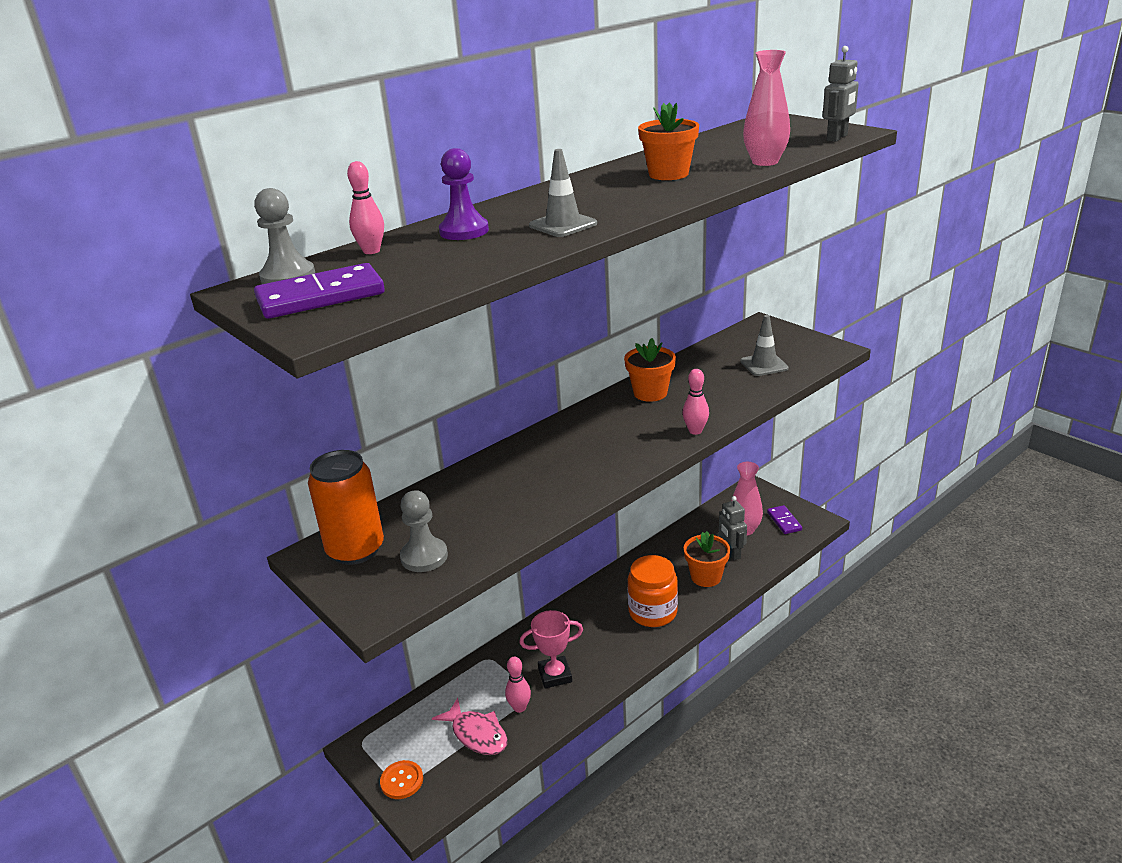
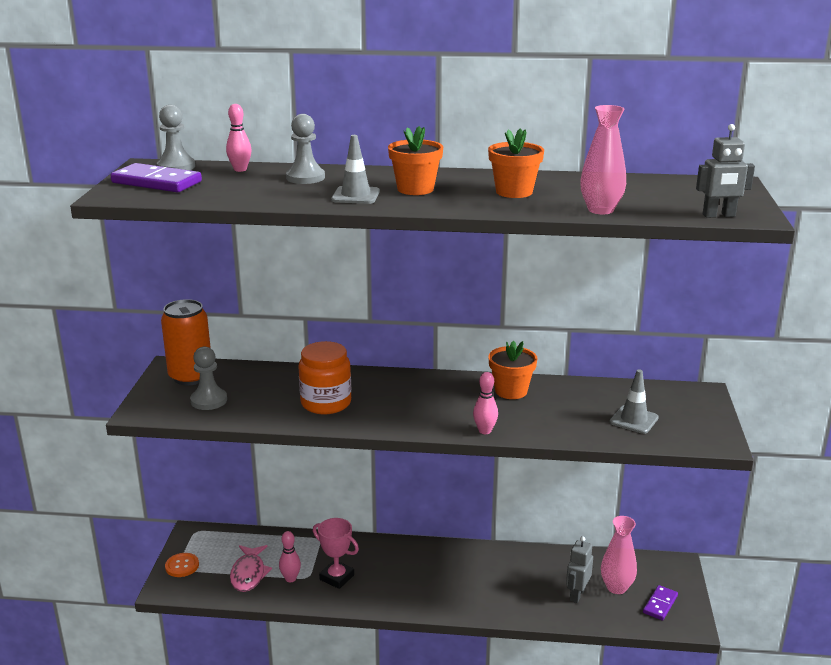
camera: 45 degrees right, 5 degrees down
purple pawn [439,148,489,240] -> grey pawn [286,114,325,184]
orange jar [628,555,678,627] -> orange jar moved to [298,341,351,414]
orange flower pot [684,531,730,587] -> orange flower pot moved to [388,126,443,195]

